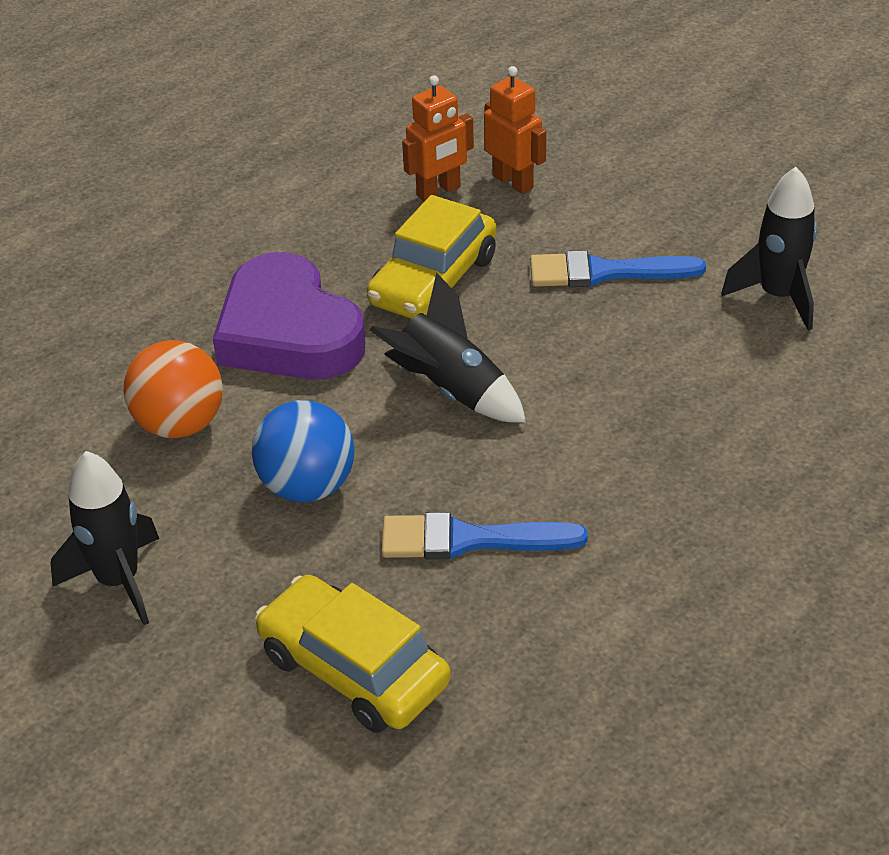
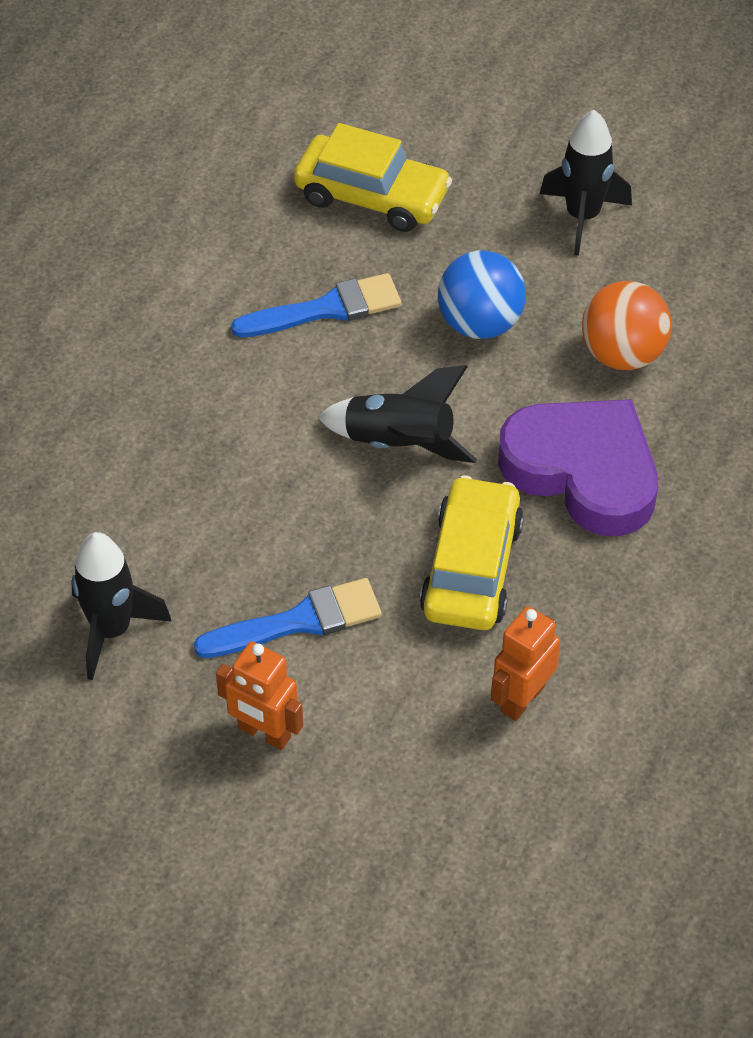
camera: 160 degrees right, 10 degrees up
orange robot [484,66,546,194] -> orange robot moved to [216,641,303,750]

